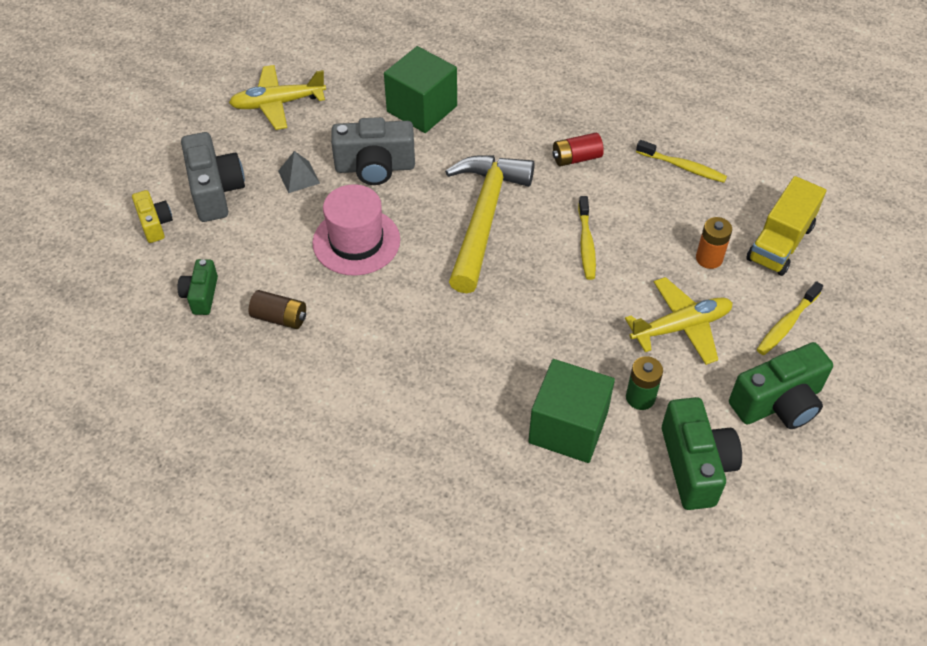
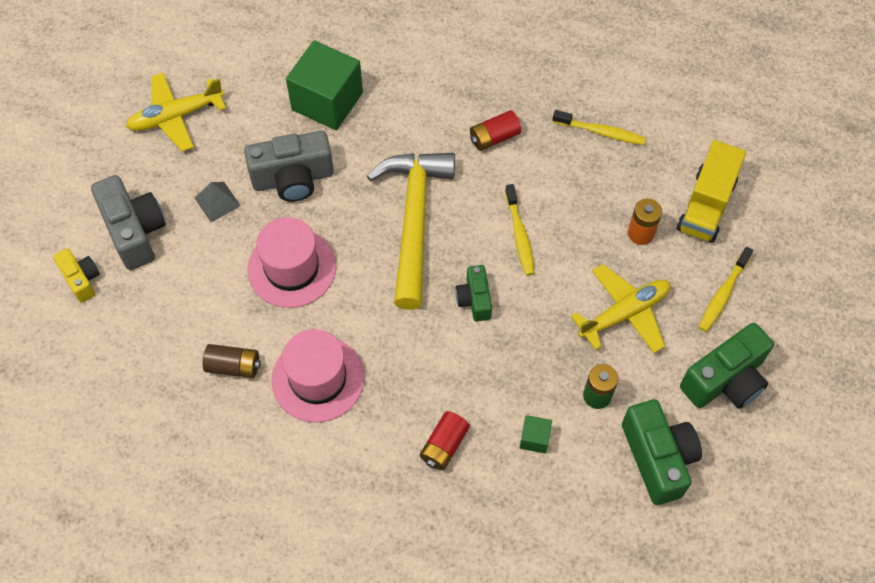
camera: 10 degrees left, 10 degrees up
green camera [177,259,218,315] -> green camera moved to [455,265,492,322]
green cube [528,359,615,463] -> green cube [520,415,552,453], size x0.44
none -> pink hat [272,329,364,423]
none -> red battery [420,411,470,470]

